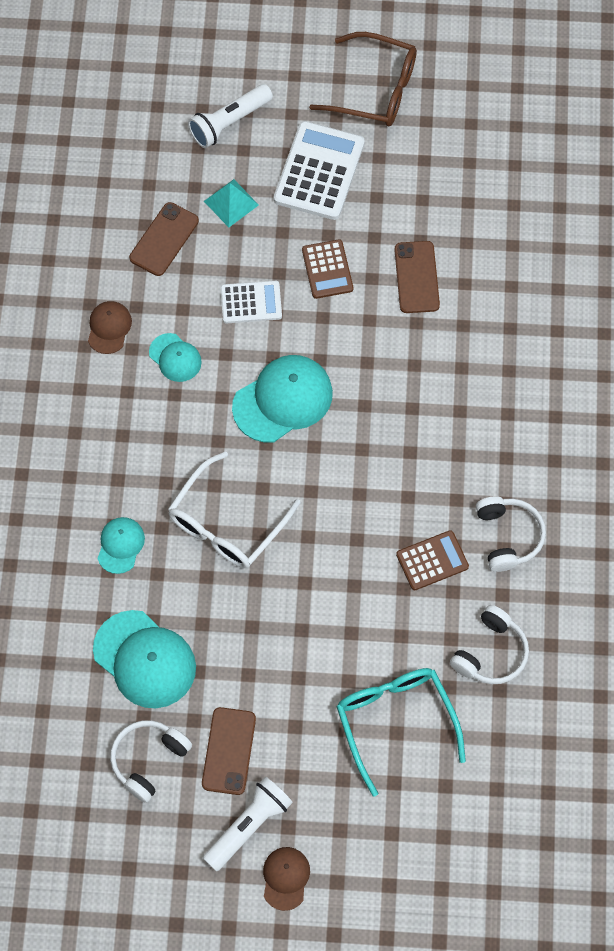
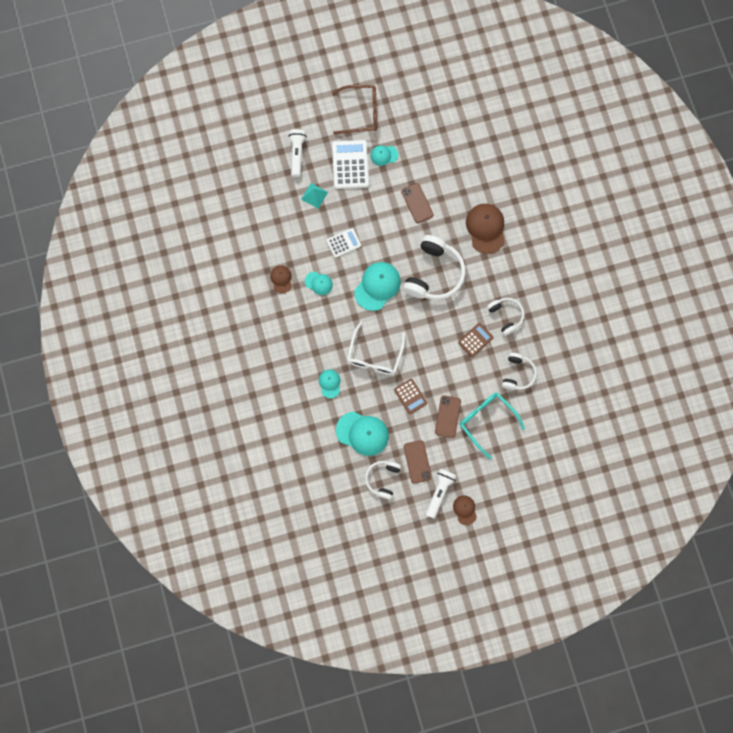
camera: 20 degrees left, 10 degrees up
brown phone [129,202,199,276] -> brown phone moved to [435,395,461,438]
white flashlight [188,84,273,148] -> white flashlight turned 150 degrees clockwise [288,129,307,177]
brown calculator [302,239,353,299] -> brown calculator moved to [394,379,427,414]
none -> turquoise cap [370,145,398,166]
none -> white headphones [403,235,466,300]
none -> brown cap [466,204,505,254]

